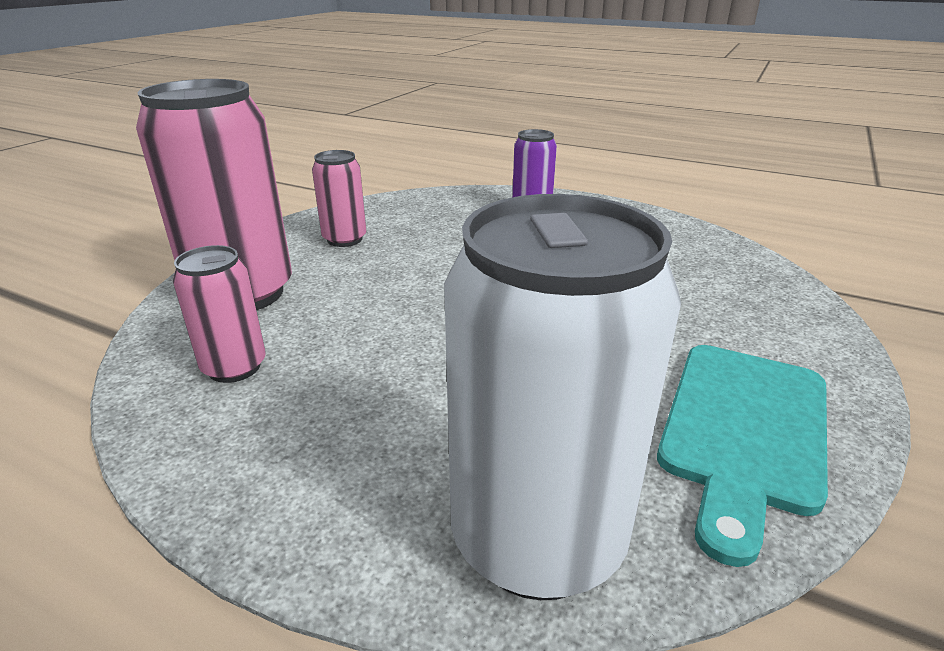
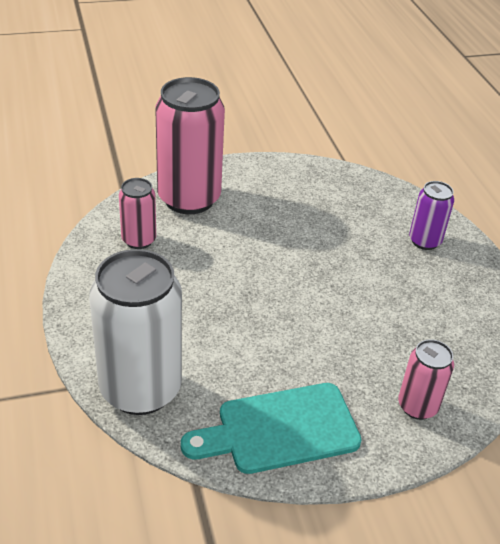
camera: 45 degrees right, 10 degrees up
pink can [312,150,366,247] -> pink can moved to [398,339,454,420]

